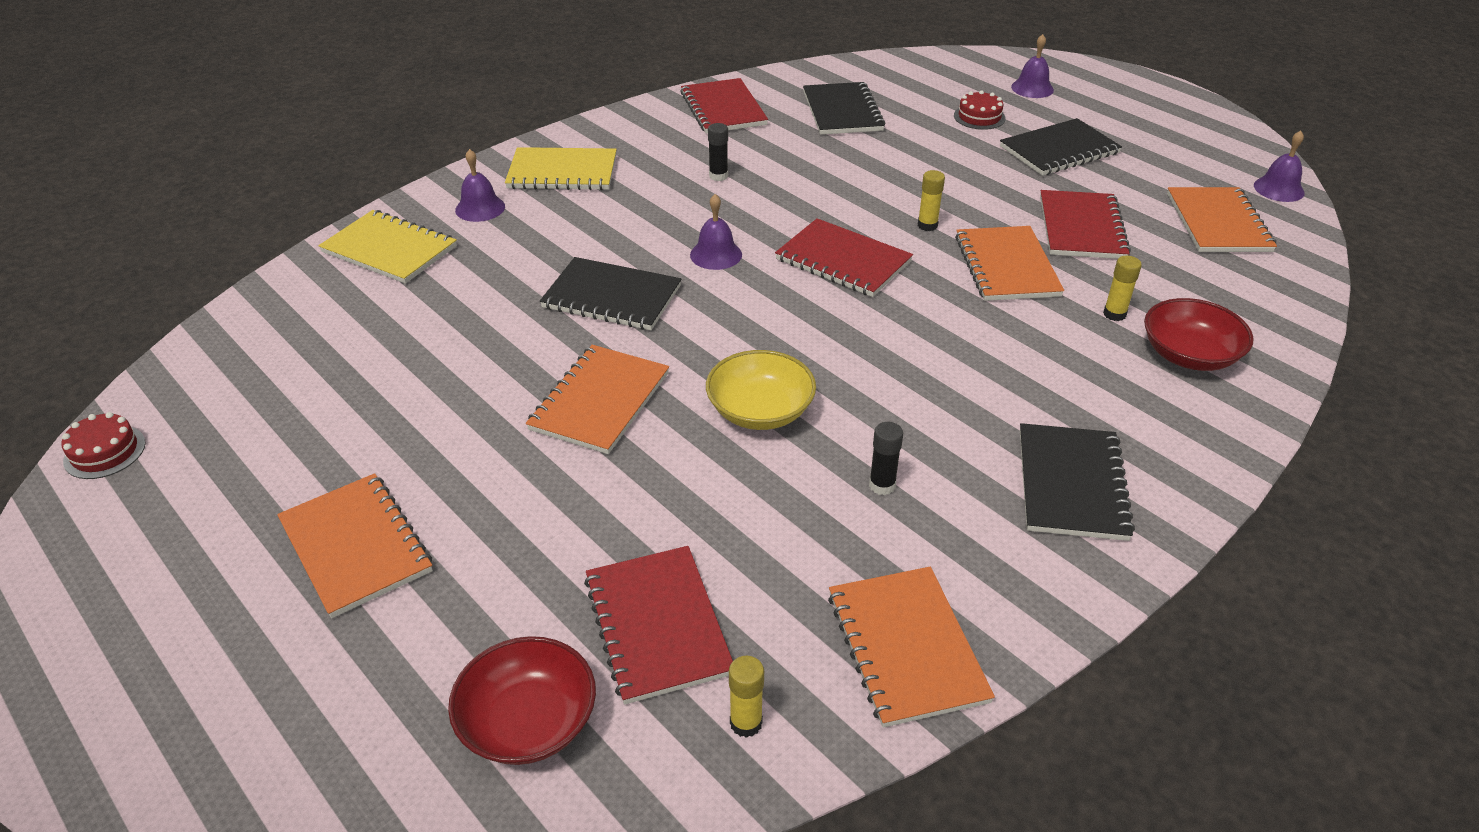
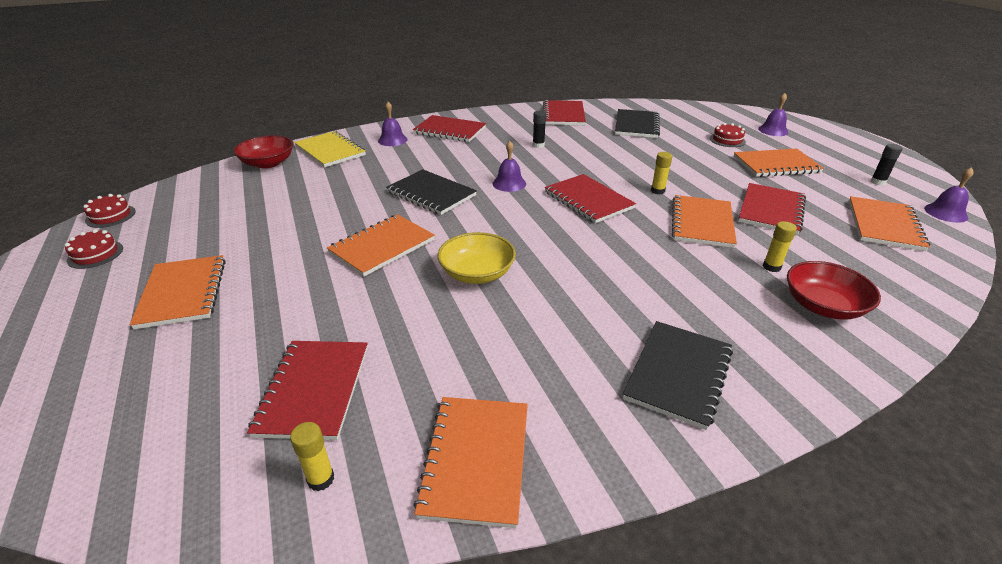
camera: 20 degrees right, 5 degrees down
red bowl [448,636,596,765] -> red bowl moved to [233,135,293,168]
yellow notebook [505,147,617,190] -> red notebook [413,115,486,142]
black glue stick [869,422,903,495] -> black glue stick moved to [870,144,903,186]
black notebook [1000,118,1122,176] -> orange notebook [734,149,824,177]
none -> red cake [65,229,123,269]

